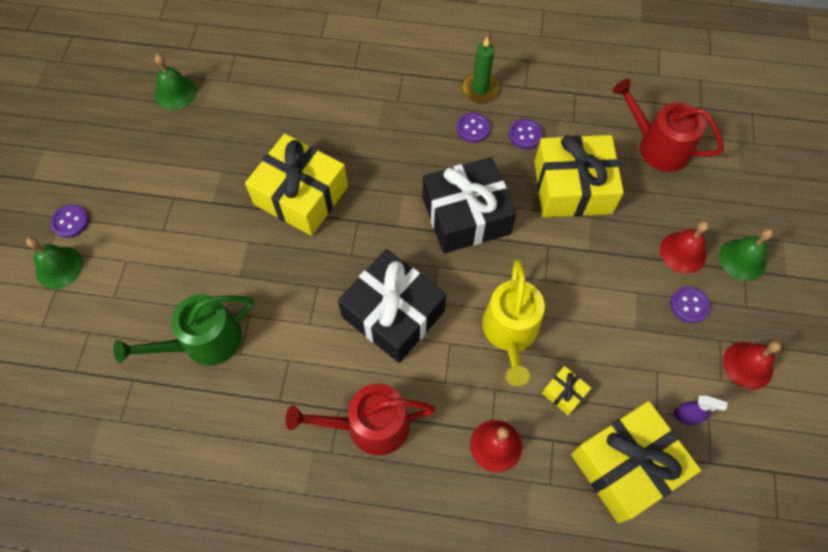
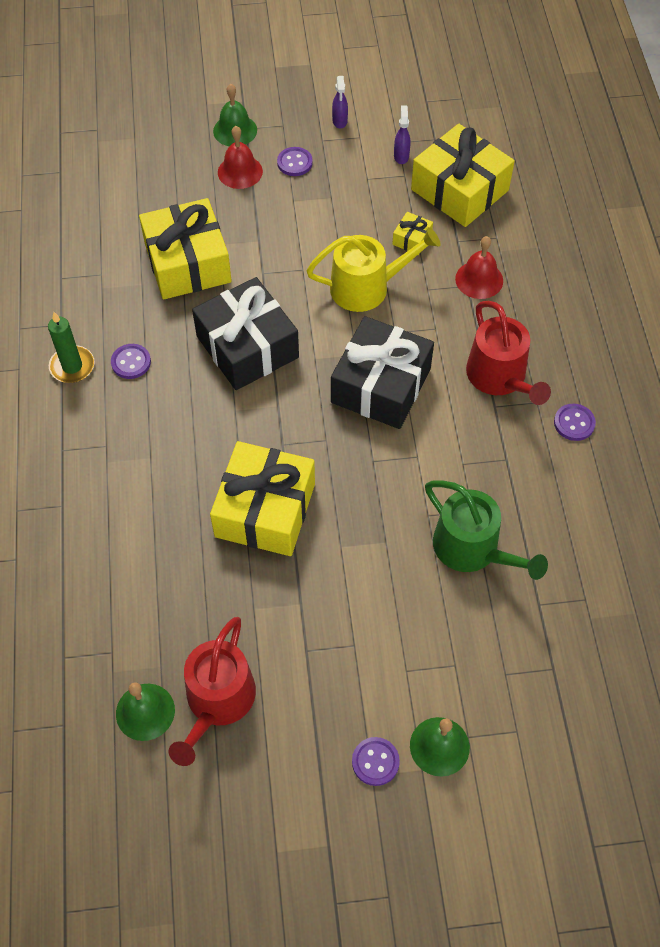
camera: 105 degrees left, 5 degrees down
purple button [509,119,543,149] -> purple button moved to [554,404,596,441]
red watering can [613,79,724,172] -> red watering can moved to [169,617,256,766]
red bell [723,341,781,390] -> purple spray bottle [332,76,348,129]

